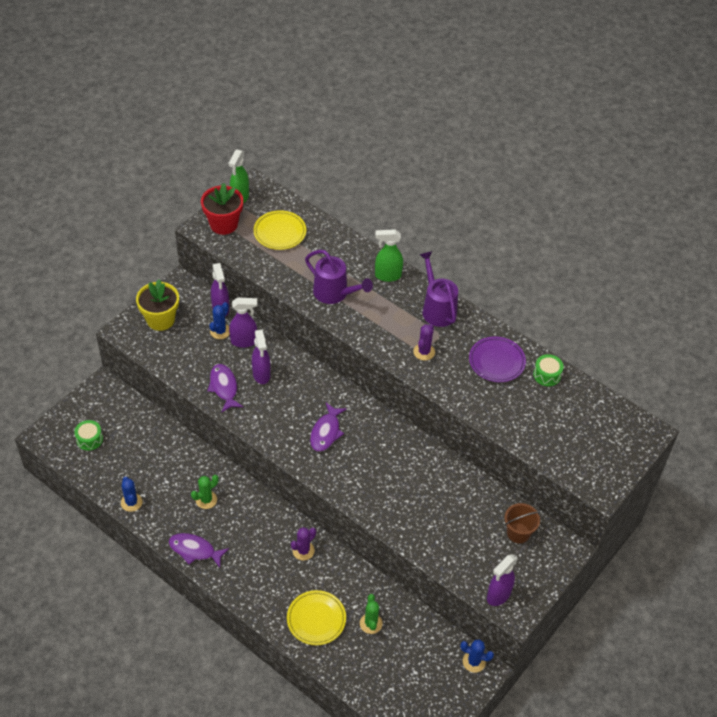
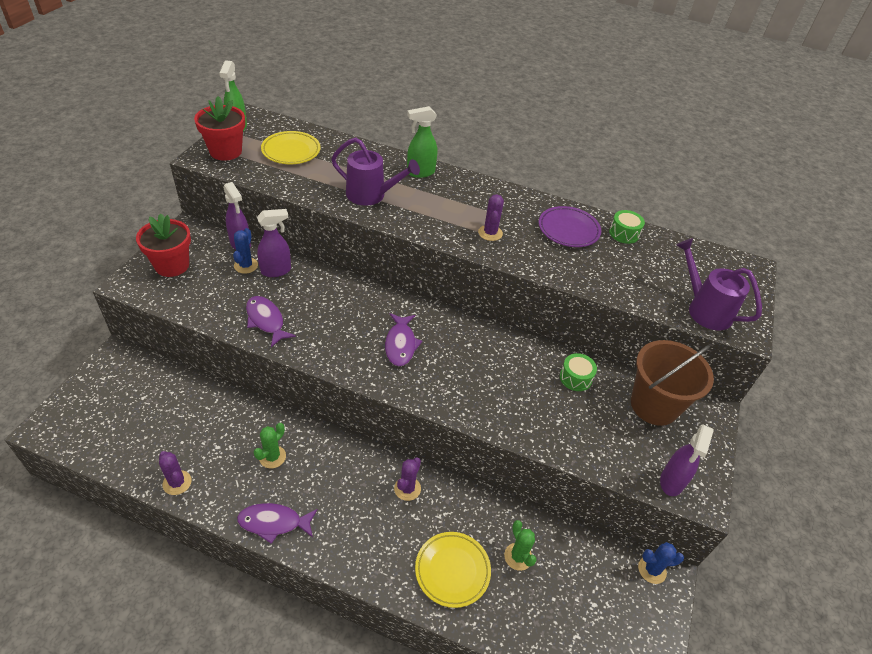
camera: 20 degrees left, 5 degrees down
green drum [74,420,103,451] -> green drum moved to [560,353,597,391]
blue cactus [121,477,143,512] -> purple cactus [159,451,192,495]
yellow flower pot [136,279,179,331] -> red flower pot [136,214,191,277]
purple spray bottle [252,330,271,384] -> none
purple watering can [419,251,458,327] -> purple watering can moved to [676,238,762,330]
brown bucket [505,503,540,543] -> brown bucket [631,340,714,426], size x1.75

